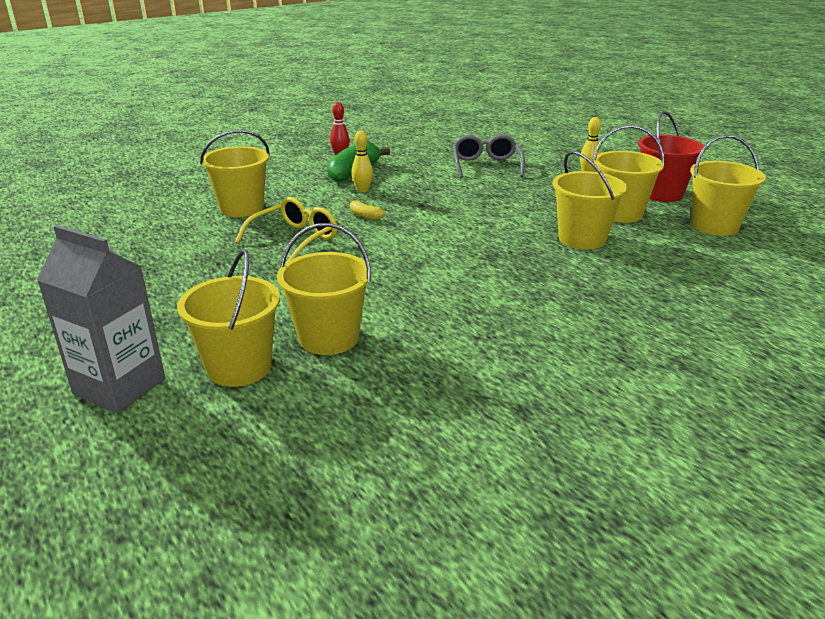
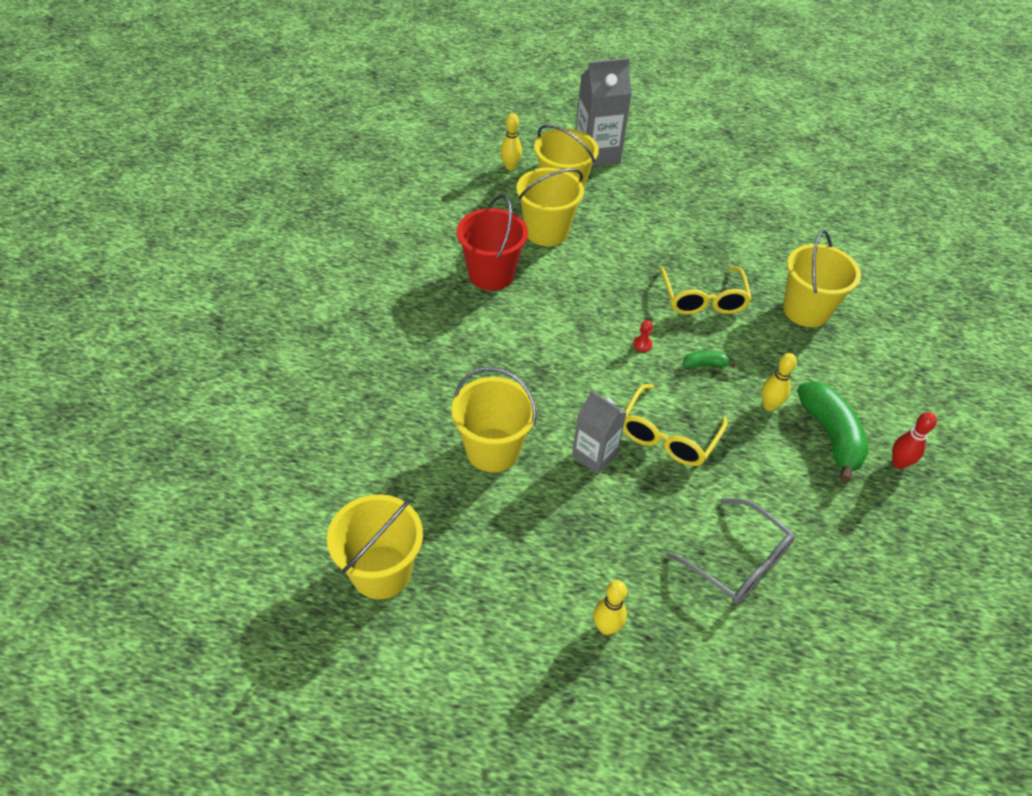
camera: 135 degrees right, 20 degrees up
yellow banana [350,200,385,220] -> green banana [683,351,736,368]
yellow bucket [593,125,665,223] -> none
red bucket [638,111,704,202] -> red bucket moved to [457,195,528,291]
none -> yellow bowling pin [501,113,522,170]
none -> grey carton [572,390,626,474]
none -> yellow glasses [623,384,728,466]
none -> red pawn [633,320,653,352]

